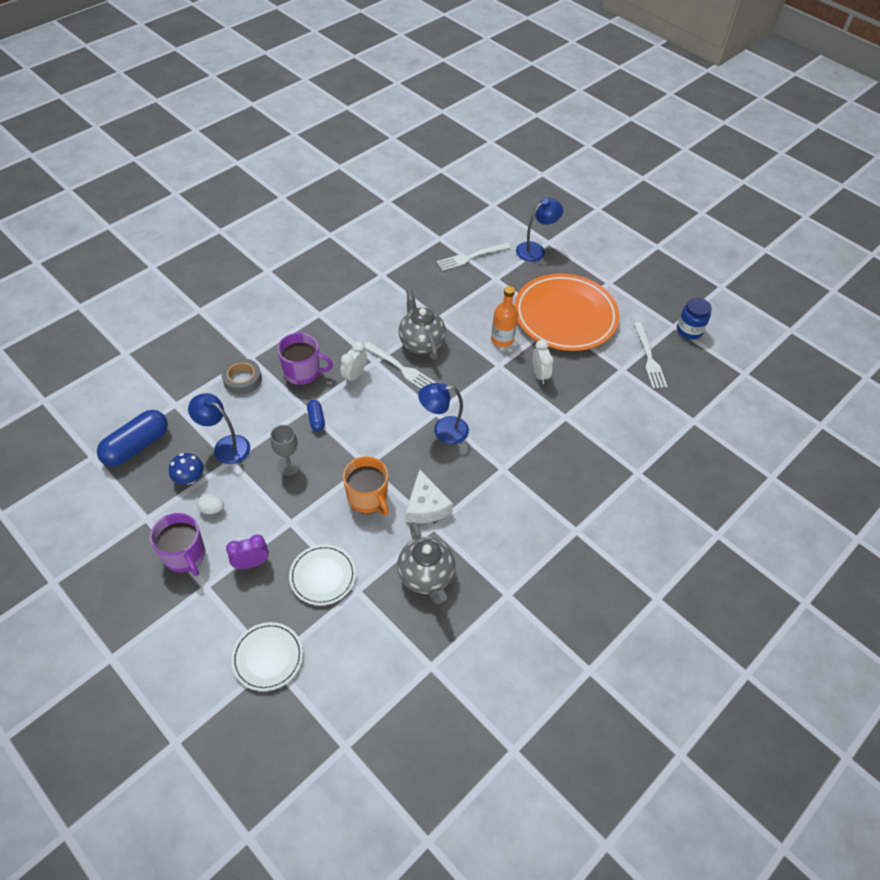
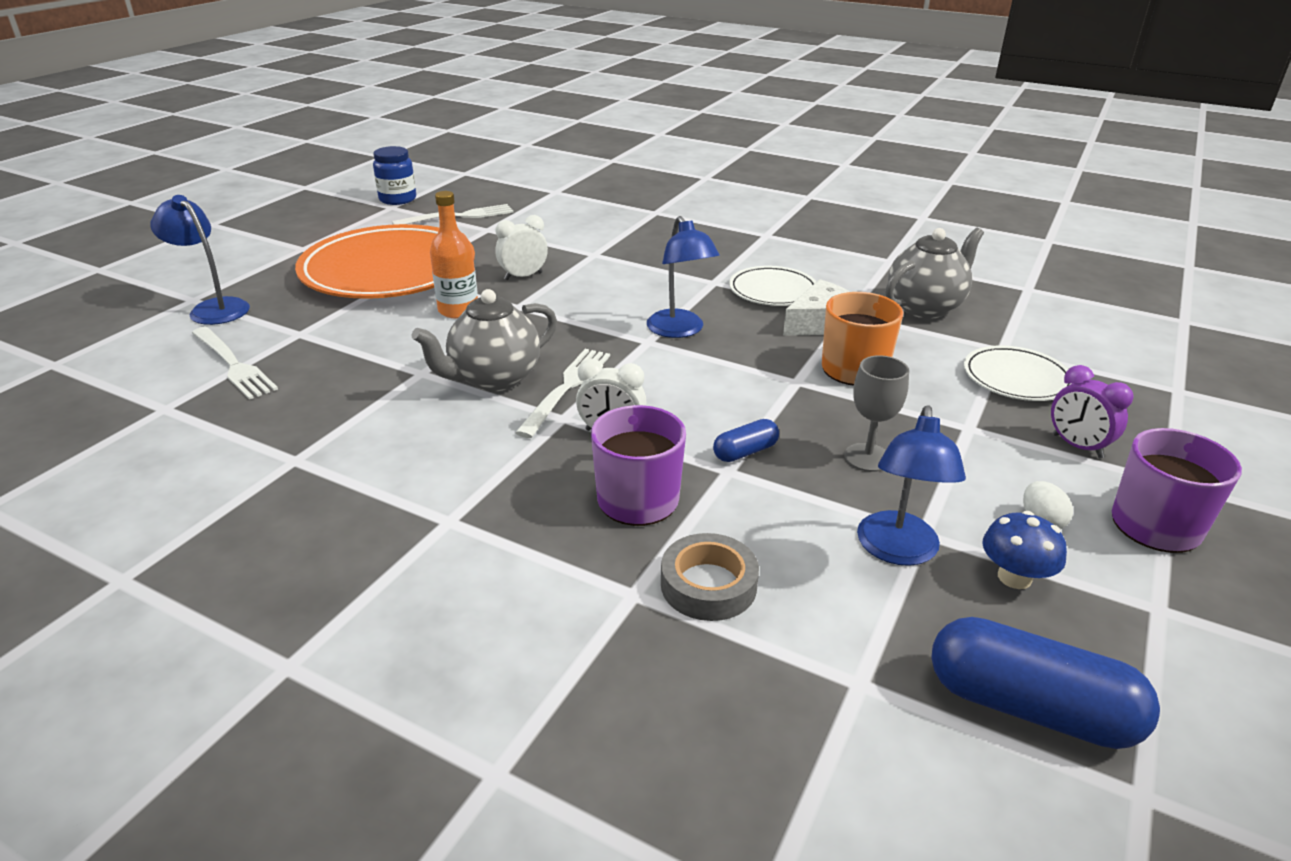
camera: 105 degrees left, 20 degrees down
white plate [231,622,303,691] -> white plate moved to [729,266,817,306]

